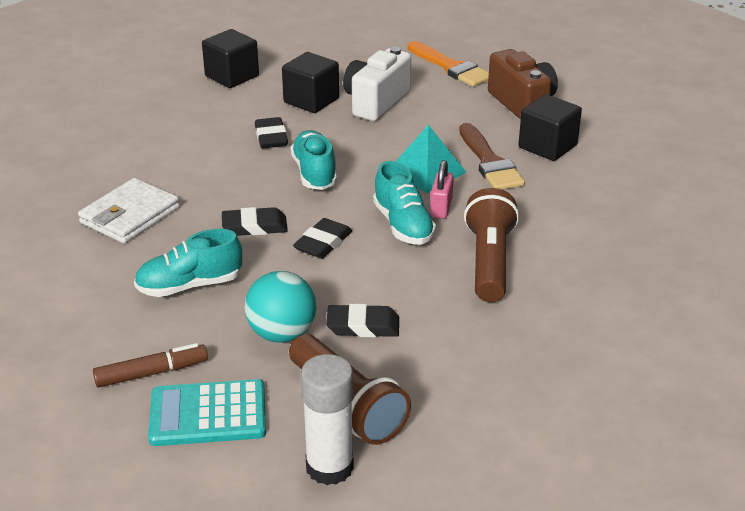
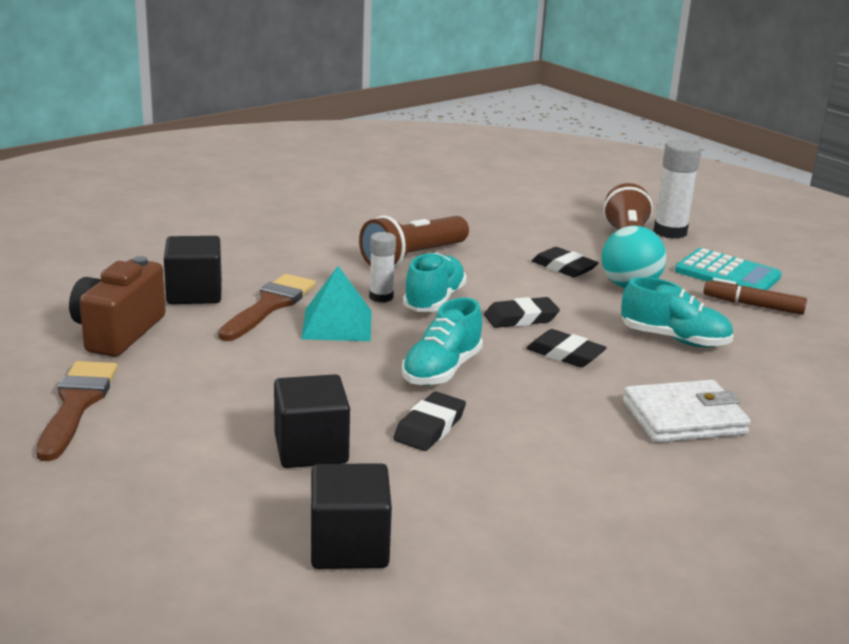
camera: 140 degrees left, 10 degrees down
white camera [343,47,411,121] -> none
orange brush [408,41,489,87] -> brown brush [36,361,118,461]
pink padlock [430,160,454,219] -> white glue stick [369,232,396,303]

